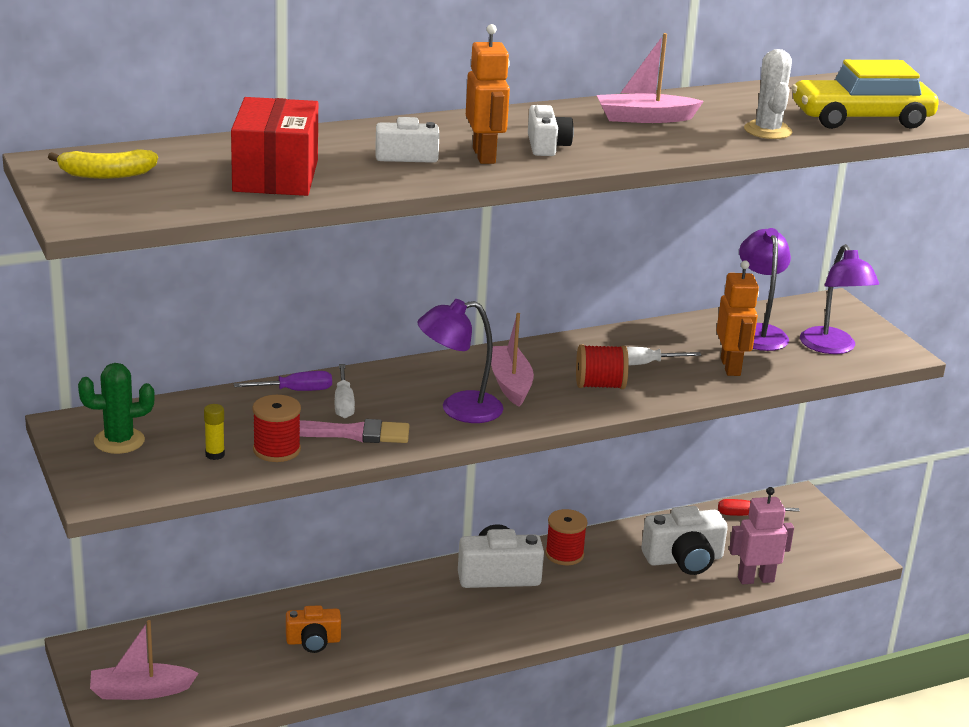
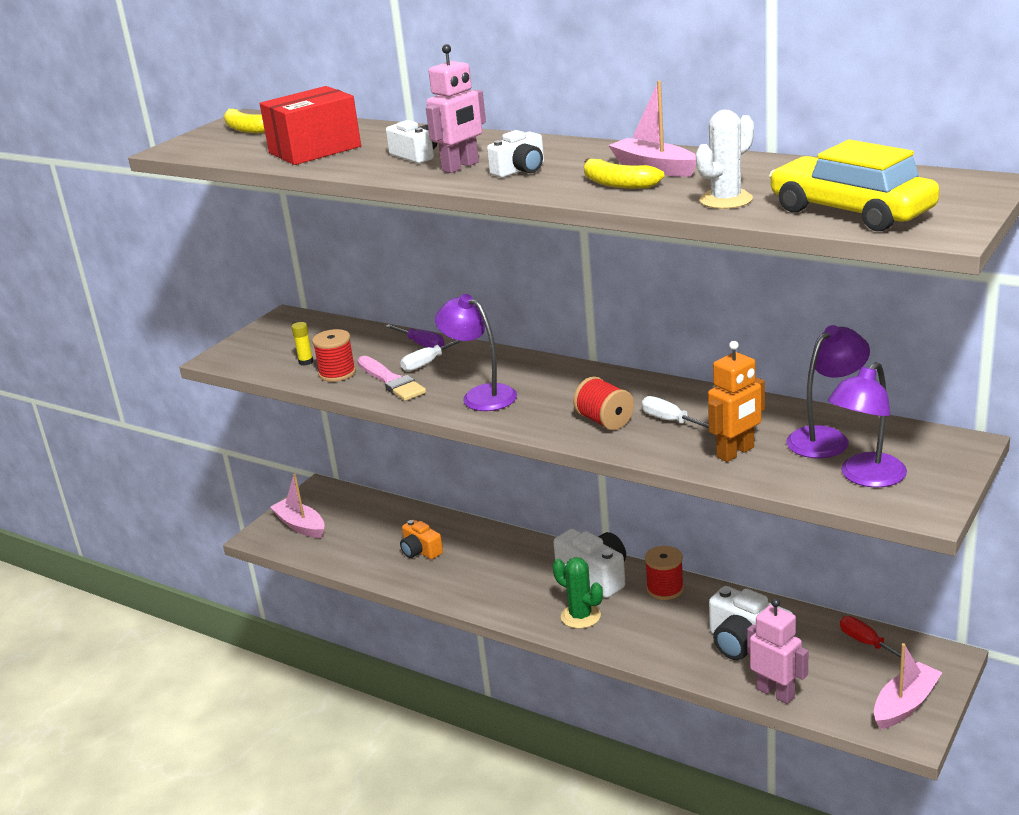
camera: 60 degrees right, 0 degrees up
green cactus [78,363,155,454] -> green cactus moved to [553,557,603,629]
orange robot [466,24,510,164] -> pink robot [426,44,486,173]
pink boat [491,313,534,407] -> pink boat moved to [874,643,943,729]
none -> yellow banana [584,158,664,189]

